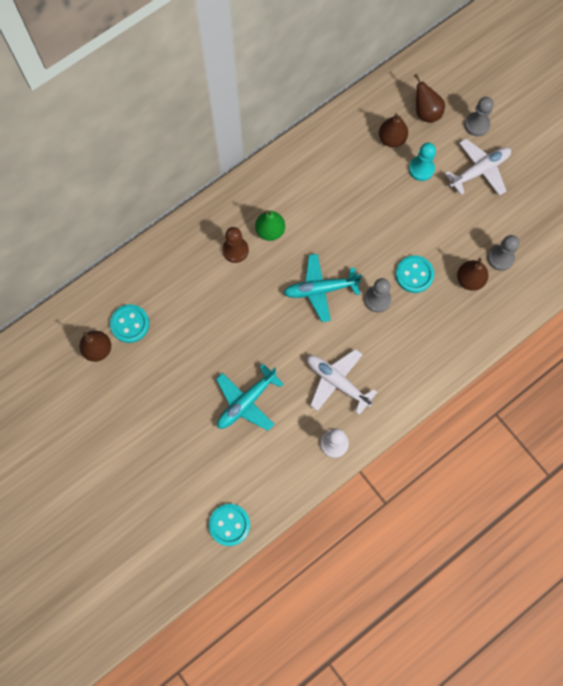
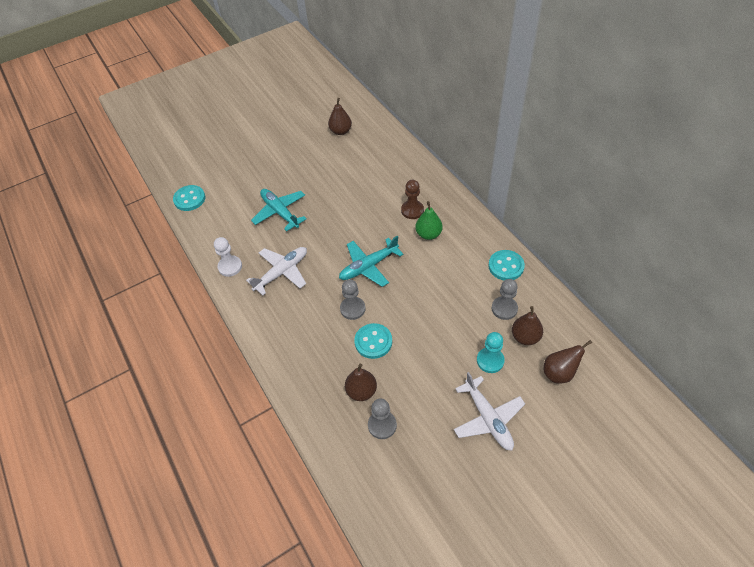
camera: 100 degrees right, 20 degrees down
turquoise button [110,304,149,343] -> turquoise button moved to [488,250,525,280]
turquoise plane [284,254,362,322] -> turquoise plane turned 120 degrees counterclockwise [339,236,403,287]
grey pawn [464,97,494,136] -> grey pawn moved to [492,279,518,320]

